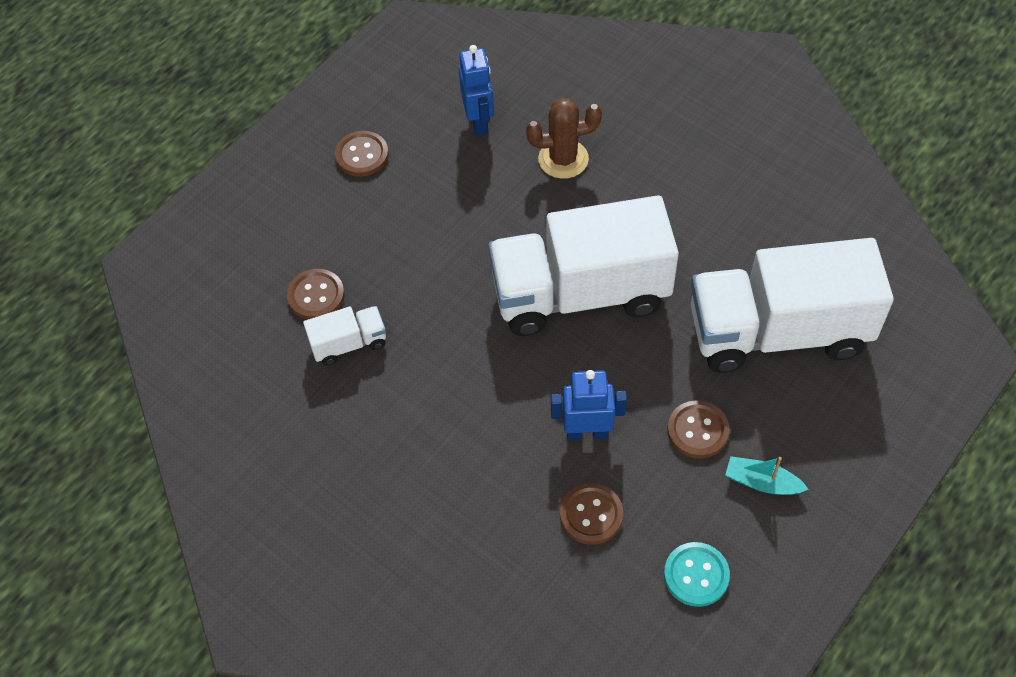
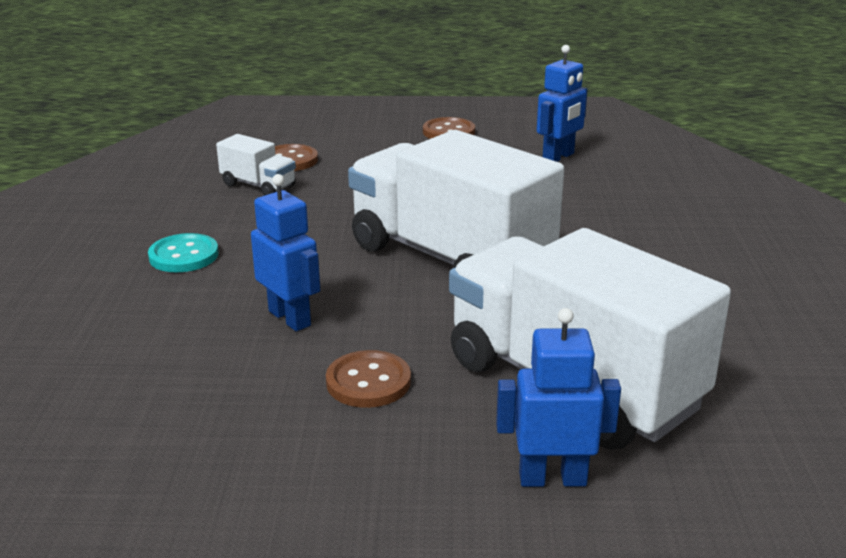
camera: 50 degrees right, 30 degrees down
brown cactus [526,98,602,179] -> none
brown button [560,483,623,545] -> none
turquoise button [664,542,730,607] -> turquoise button moved to [148,233,219,272]
turquoise boat [725,456,809,495] -> none
none -> blue robot [496,308,621,487]

